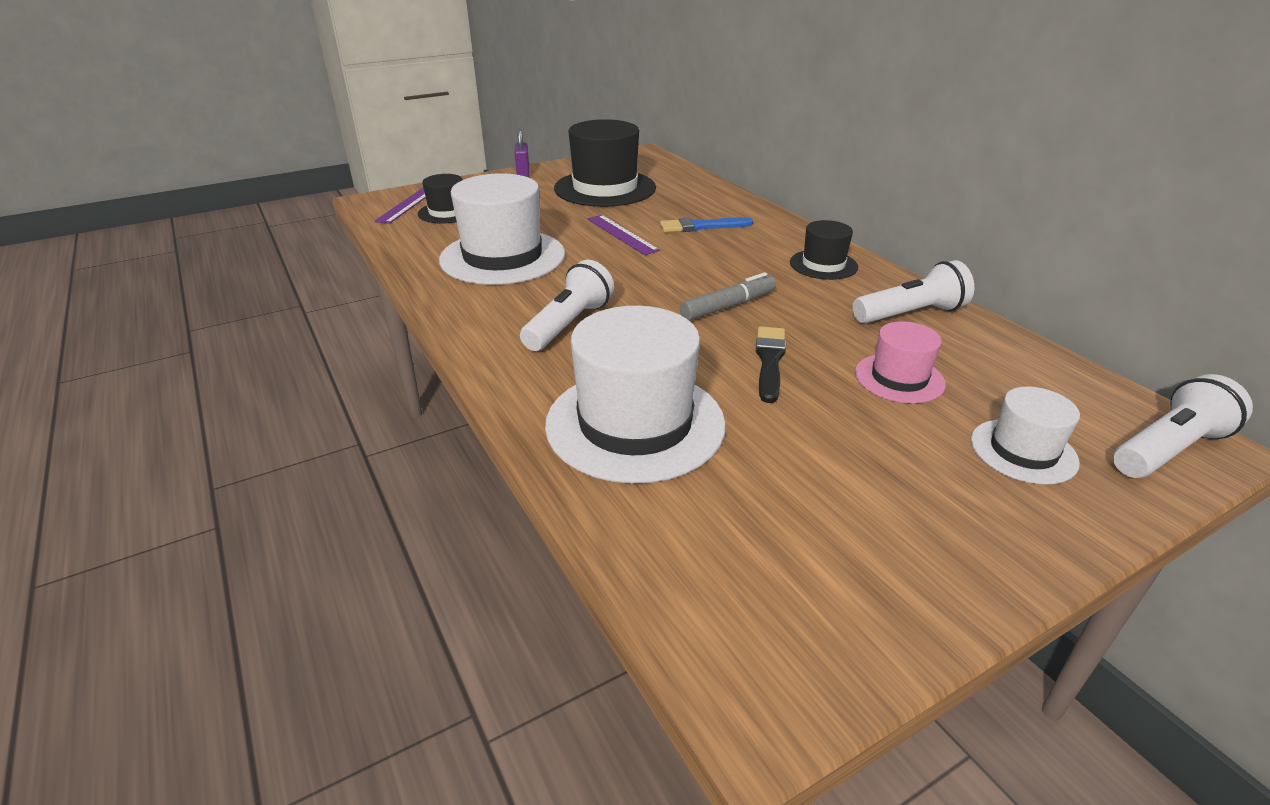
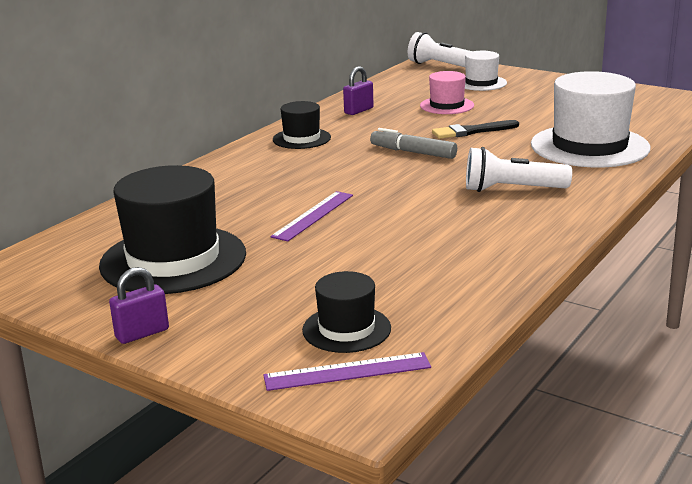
camera: 115 degrees left, 10 degrees down
white hat [439,173,565,285] -> none
blue brush [660,217,753,232] -> none
white flashlight [853,260,974,324] -> purple padlock [343,66,374,115]

